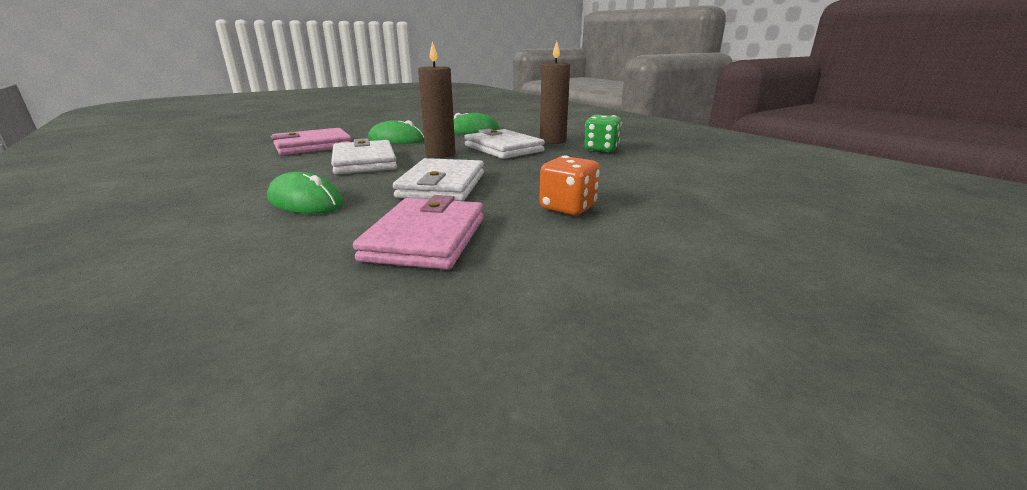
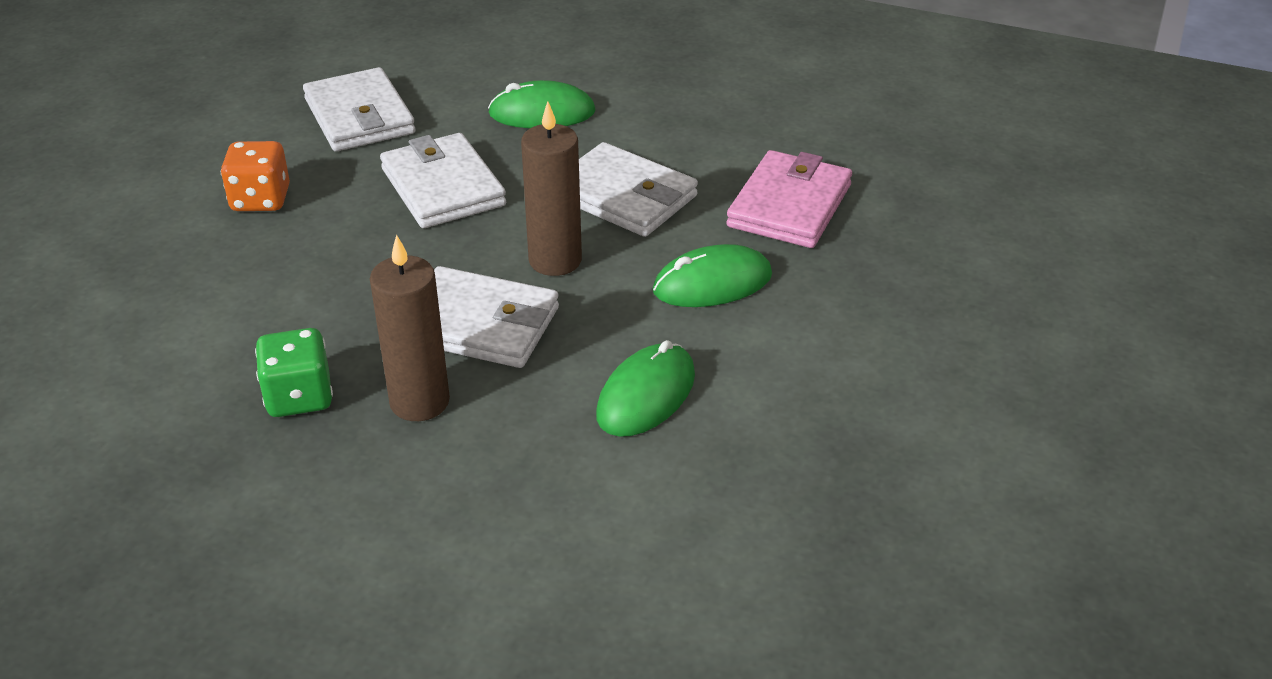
camera: 145 degrees right, 15 degrees up
pink wallet [353,195,484,270] -> white wallet [303,67,415,151]

